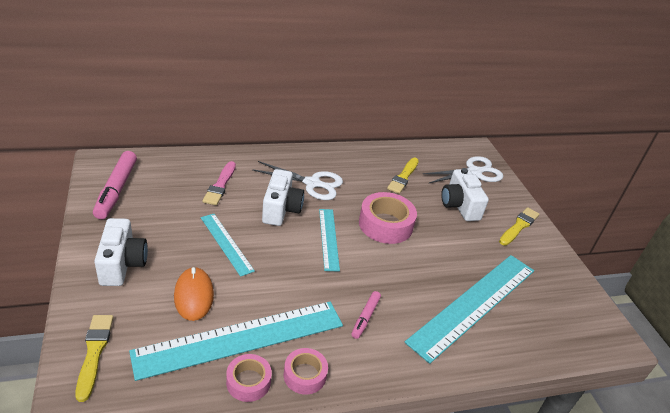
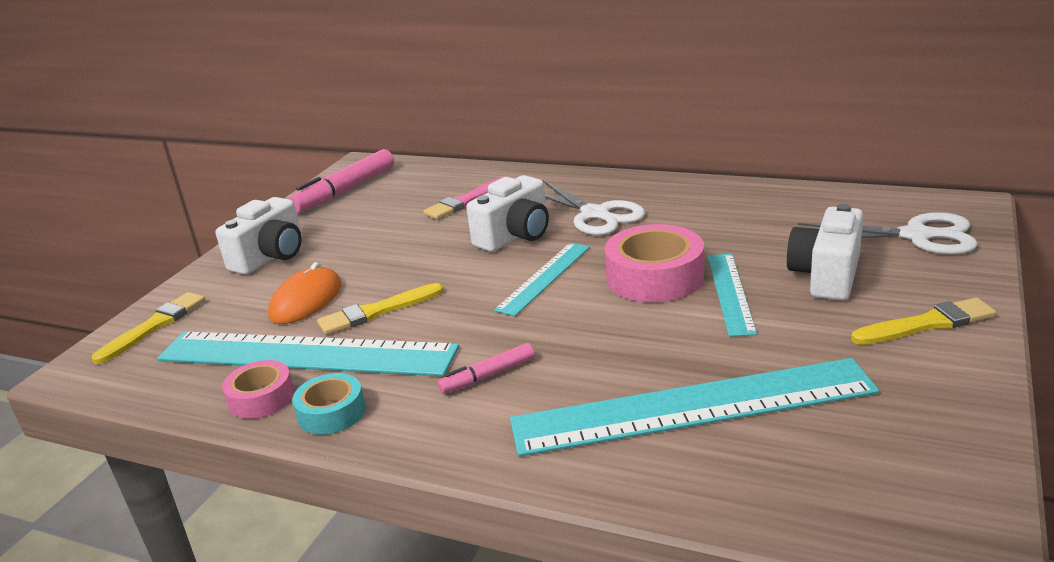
camera: 45 degrees right, 10 degrees down
turquoise ruler [201,214,255,277] -> turquoise ruler moved to [708,254,757,337]
pink tape [284,348,328,395] -> turquoise tape [292,373,366,435]
yellow brush [387,158,419,194] -> yellow brush moved to [317,283,444,335]

